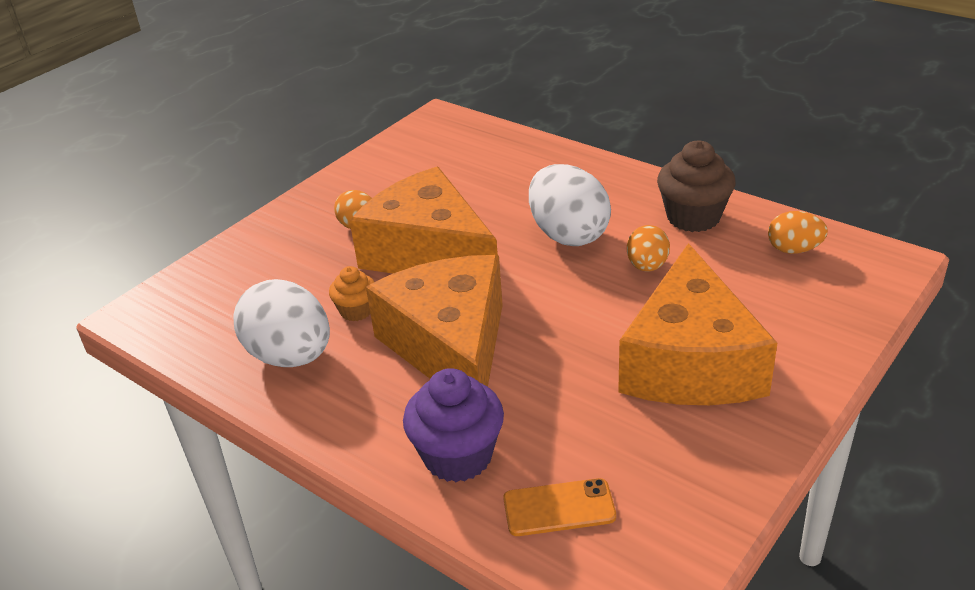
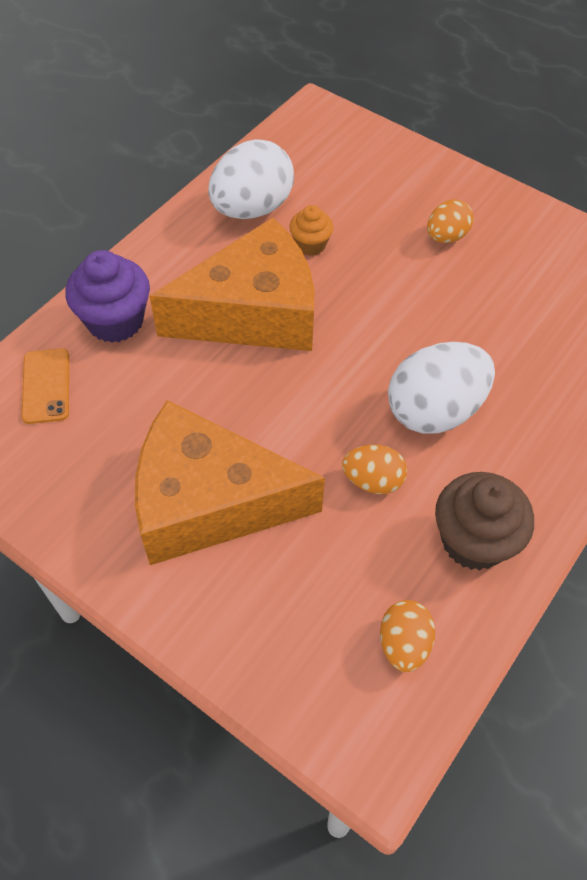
camera: 85 degrees right, 20 degrees up
orange cheese [350,167,498,273] -> none

